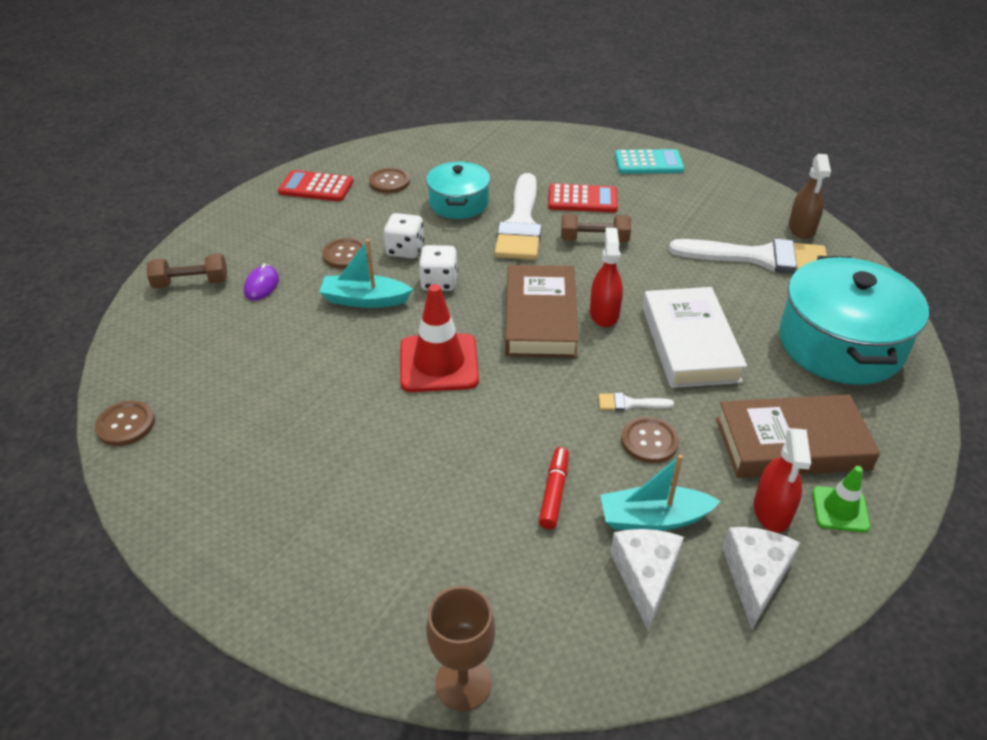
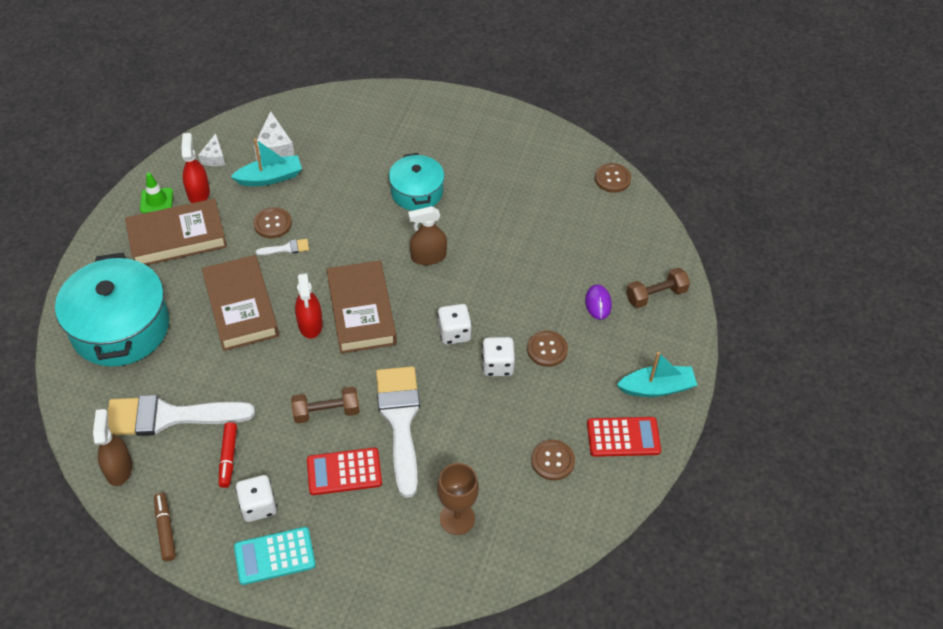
camera: 165 degrees right, 10 degrees up
turquoise boat [319,239,413,308] -> turquoise boat moved to [617,352,697,397]
red traffic cone [400,284,479,392] -> brown spray bottle [408,206,447,265]
turquoise pot [426,162,490,219] -> turquoise pot moved to [389,153,445,211]
brown goblet [426,586,496,711] -> brown goblet moved to [437,463,479,535]
red marker [539,447,569,529] -> red marker moved to [219,422,237,488]
white book [643,287,747,388] -> brown book [202,255,279,351]
white cheese [722,527,800,629] -> white cheese [198,133,225,166], size x0.65
none -> brown marker [154,493,176,561]
none -> white dice [236,475,277,522]

